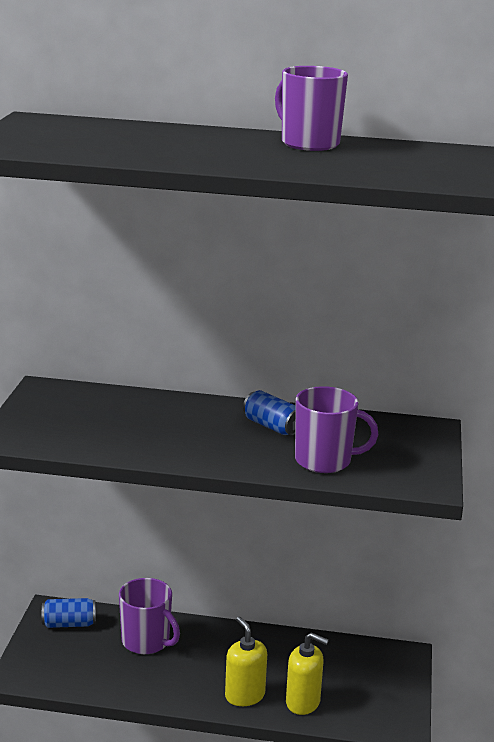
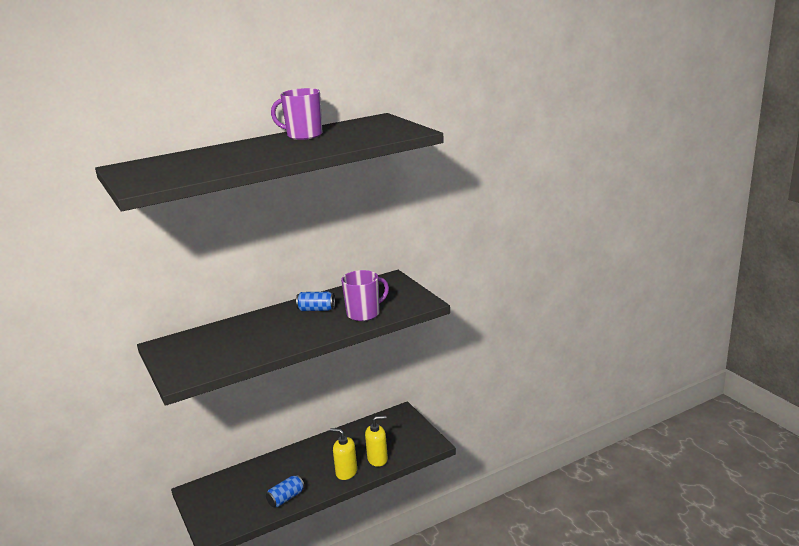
camera: 35 degrees left, 0 degrees up
blue can [42,598,96,628] -> blue can moved to [266,475,305,507]
purple mug [119,578,180,654] -> none

